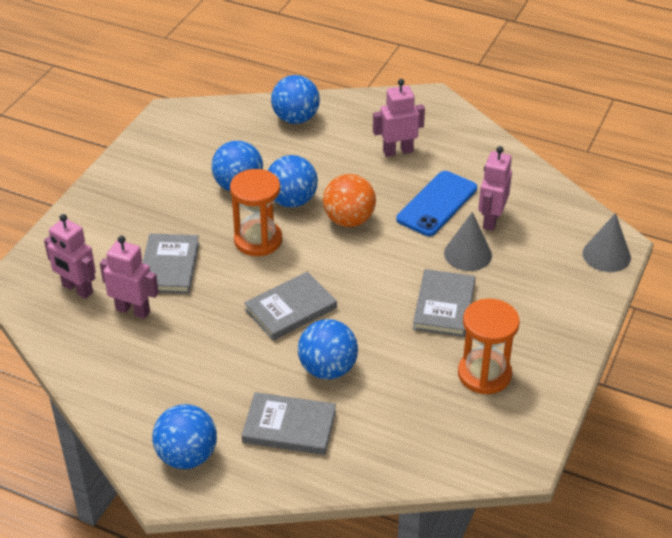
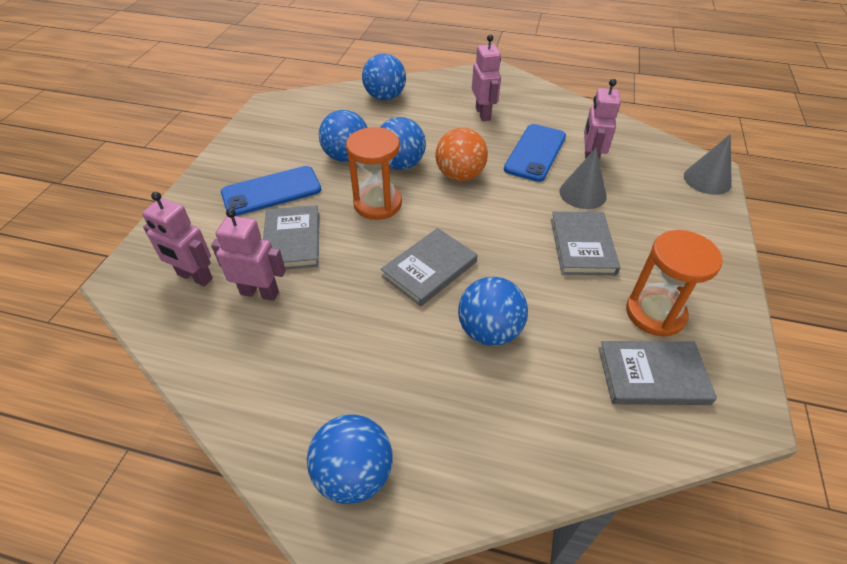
camera: 10 degrees left, 5 degrees up
grey book [242,392,336,455] -> grey book moved to [598,341,717,405]
pink robot [373,79,425,157] -> pink robot turned 105 degrees clockwise [472,35,501,121]
none -> blue phone [221,166,321,216]

